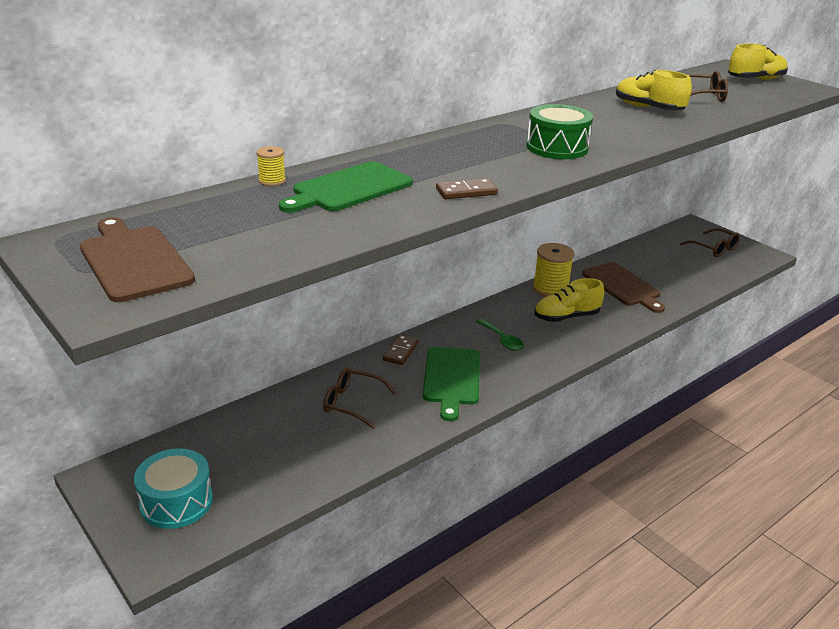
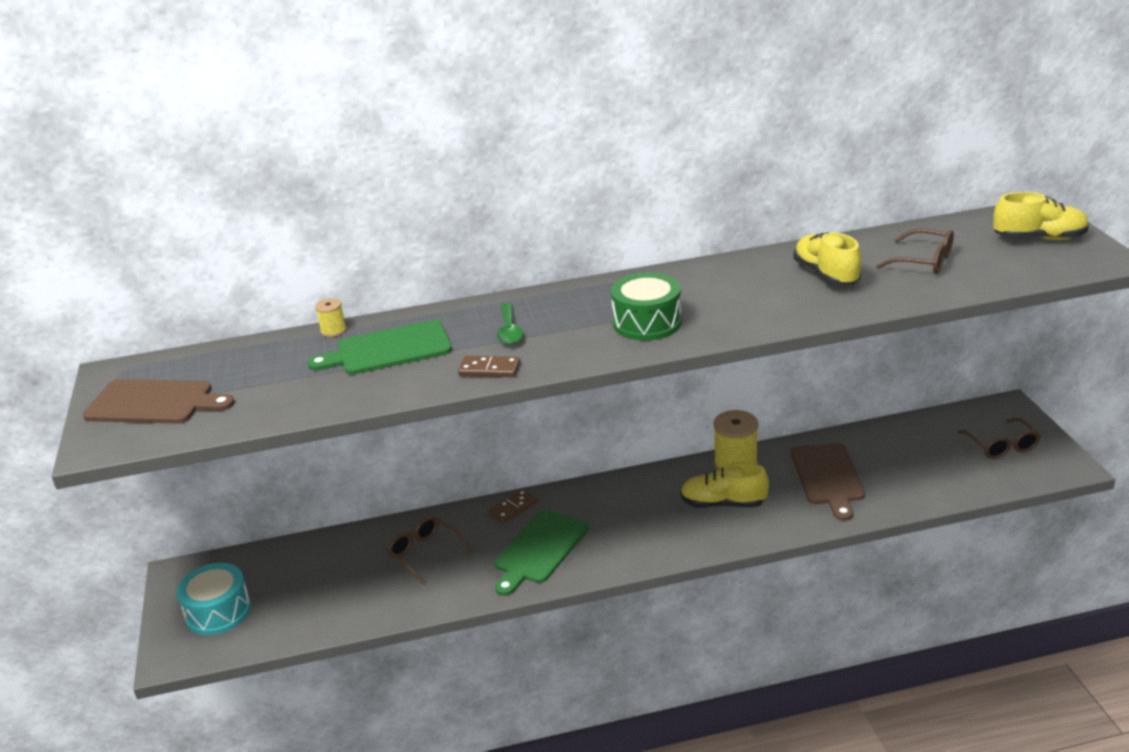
camera: 30 degrees right, 0 degrees up
brown cutting board [80,217,195,302] -> brown cutting board turned 105 degrees clockwise [83,379,235,424]
green spoon [476,318,524,351] -> green spoon moved to [497,303,524,345]

